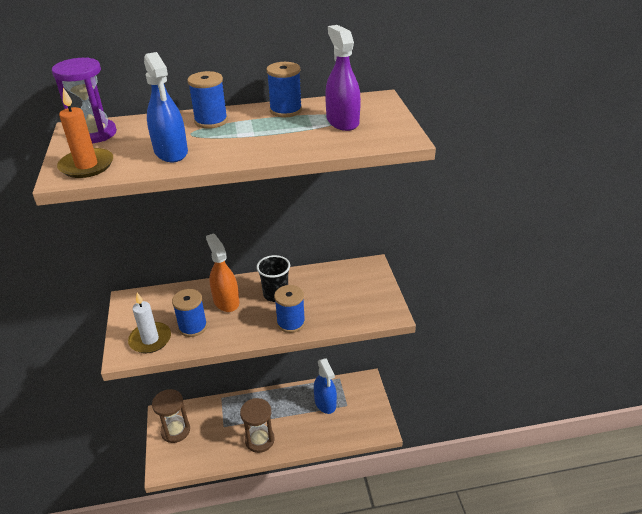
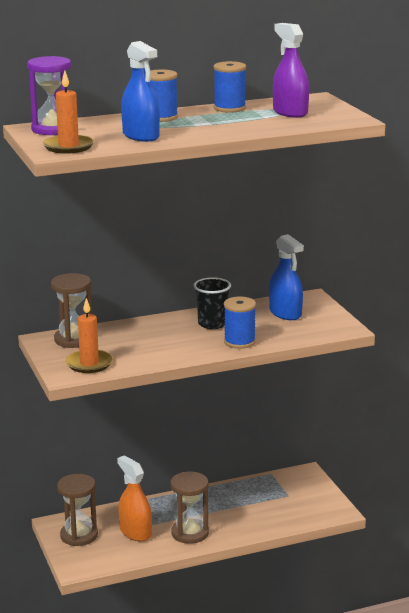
camera: 10 degrees left, 15 degrees down
white candle [128,293,171,353] -> orange candle [66,298,113,373]
blue spool [172,289,207,337] -> none
orange spray bottle [206,233,239,312] -> orange spray bottle moved to [117,455,152,542]
blue spray bottle [314,358,337,414] -> blue spray bottle moved to [269,234,304,320]
none -> brown hourglass [51,273,92,348]

